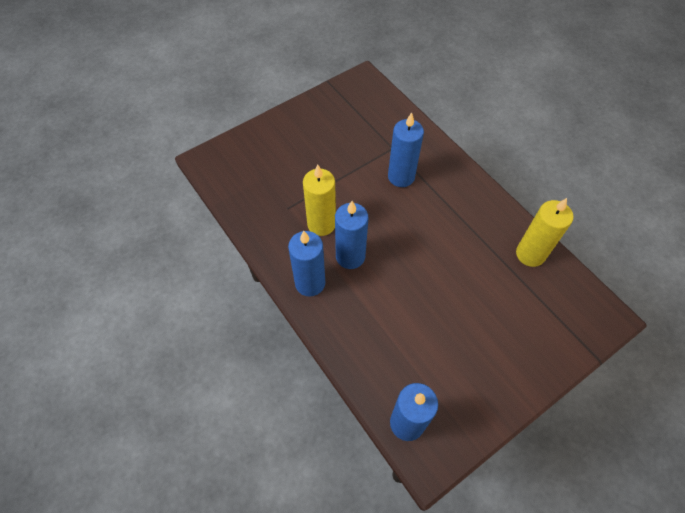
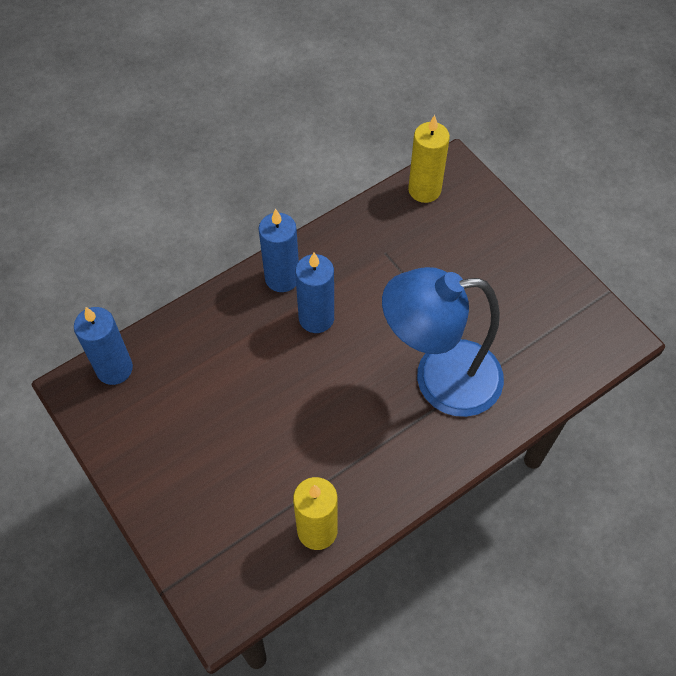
camera: 90 degrees right, 0 degrees up
yellow candle [303,165,336,236] -> yellow candle moved to [408,115,450,203]
blue candle [388,112,424,187] -> blue lamp [382,267,504,417]

